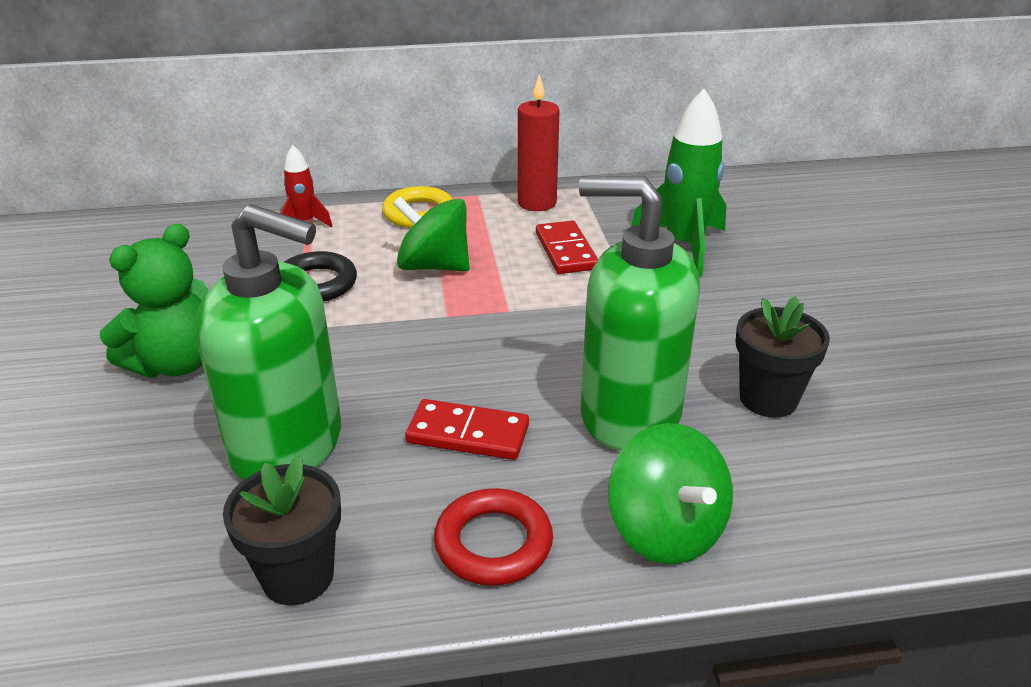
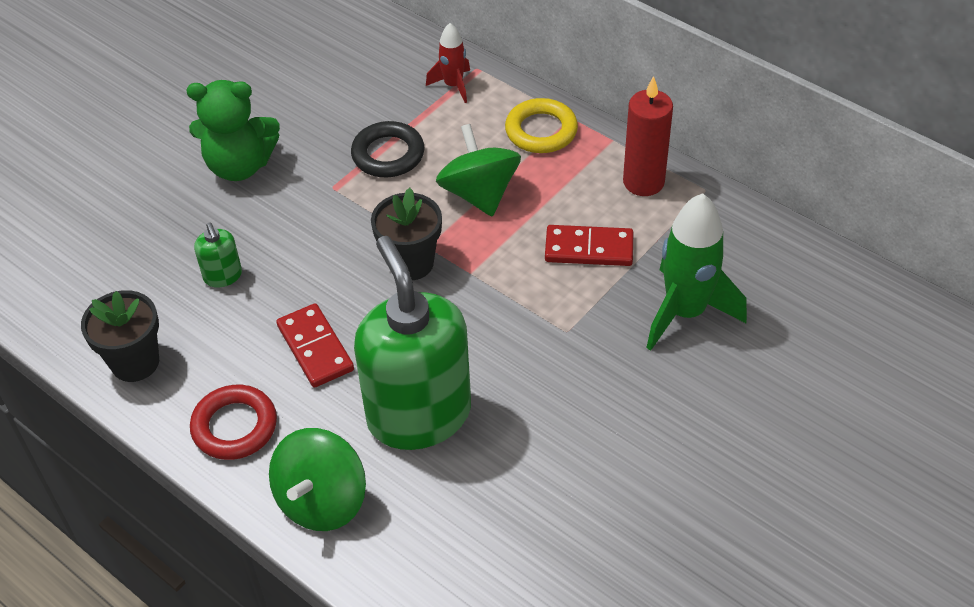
camera: 50 degrees right, 15 degrees up
green soap dispenser [195,204,341,480] -> green soap dispenser [194,222,242,288], size x0.40
red domino [536,220,598,274] -> red domino turned 60 degrees clockwise [545,225,634,266]
black flower pot [736,296,830,418] -> black flower pot moved to [371,188,442,280]

